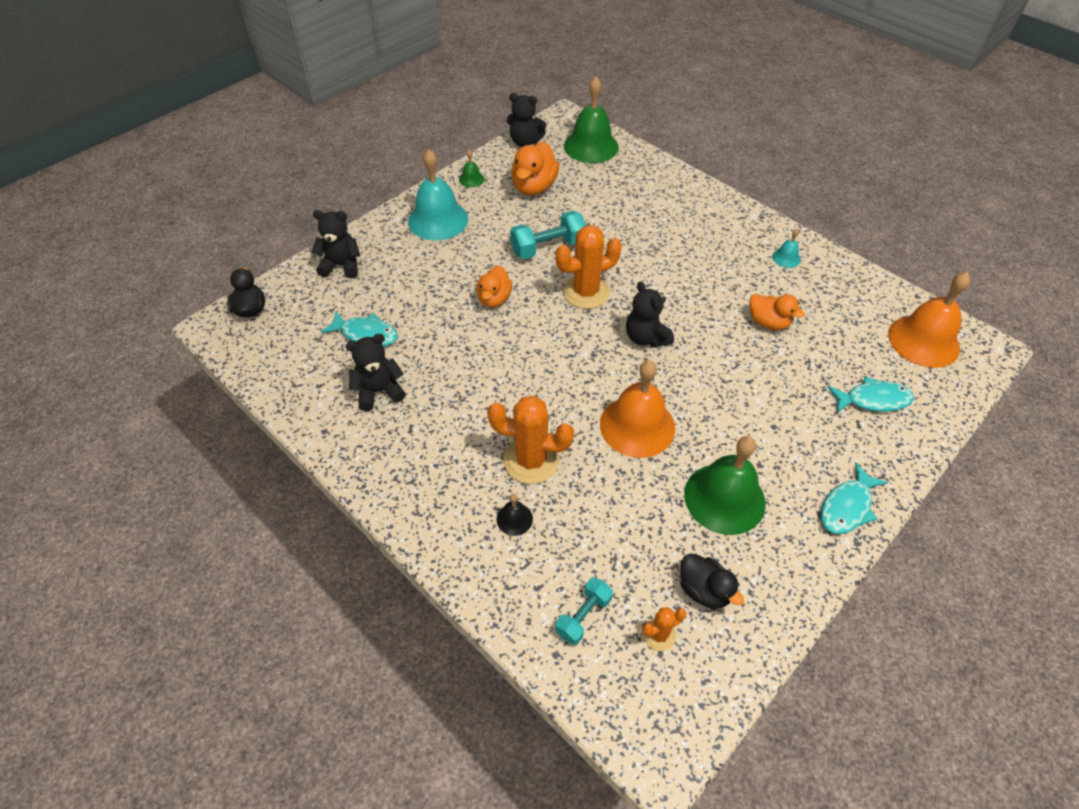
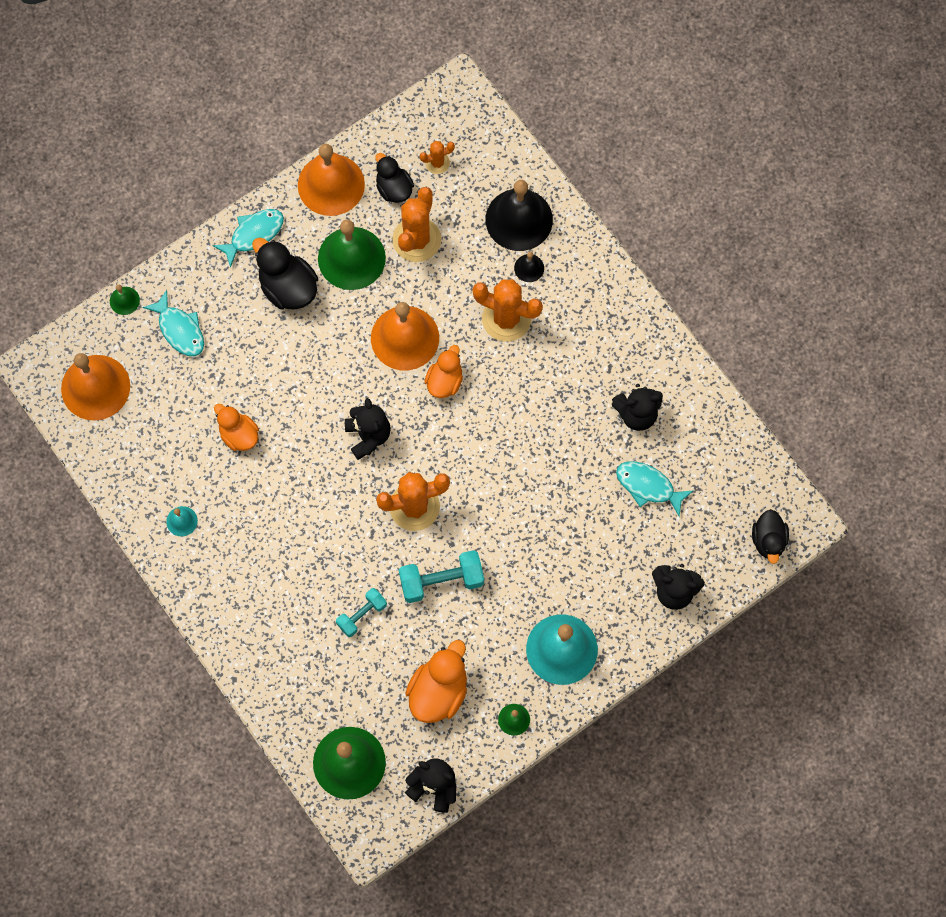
camera: 170 degrees left, 20 degrees up
orange duck [477,265,512,307] -> orange duck moved to [424,345,463,398]
turquoise dumbbell [555,577,613,645] -> turquoise dumbbell moved to [336,588,387,637]
turquoise fish [828,376,914,413] -> turquoise fish turned 135 degrees counterclockwise [142,290,204,356]
none -> green bell [110,285,140,315]
none -> black duck [252,238,318,310]
none -> orange bell [298,144,365,216]
none -> orange cactus [393,187,441,262]
none -> black bell [486,180,553,251]

